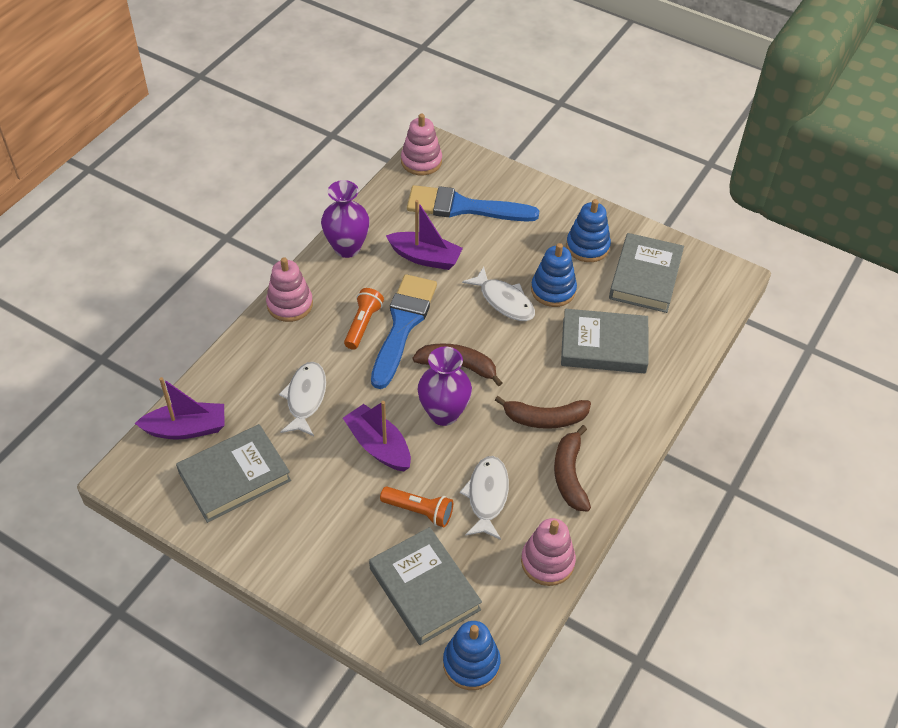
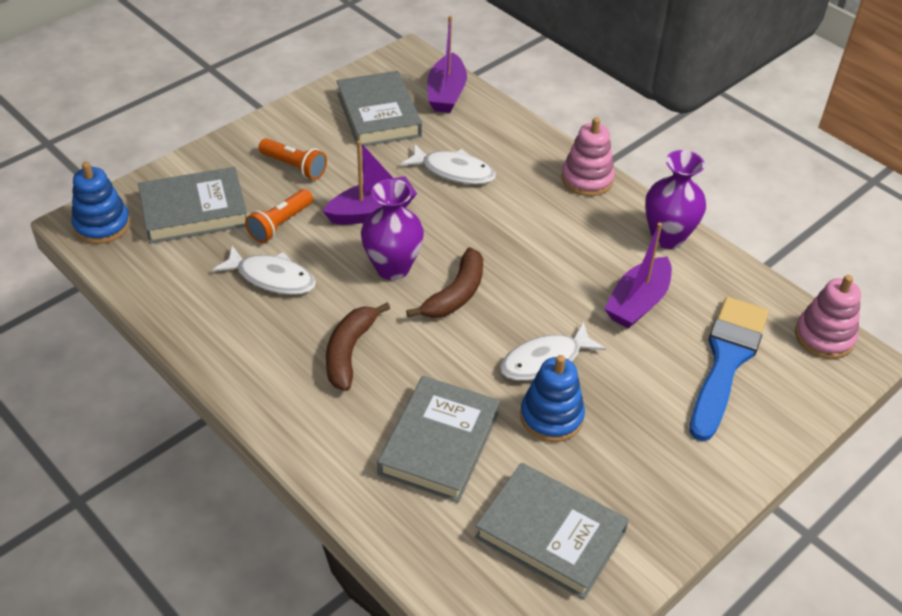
camera: 105 degrees right, 5 degrees down
orange flashlight [344,288,384,350] -> orange flashlight moved to [259,138,327,180]
blue brush [371,274,437,389] -> none
pink stacking toy [521,518,576,586] -> none
brown banana [554,425,591,512] -> none
blue stacking toy [566,199,611,262] -> none

